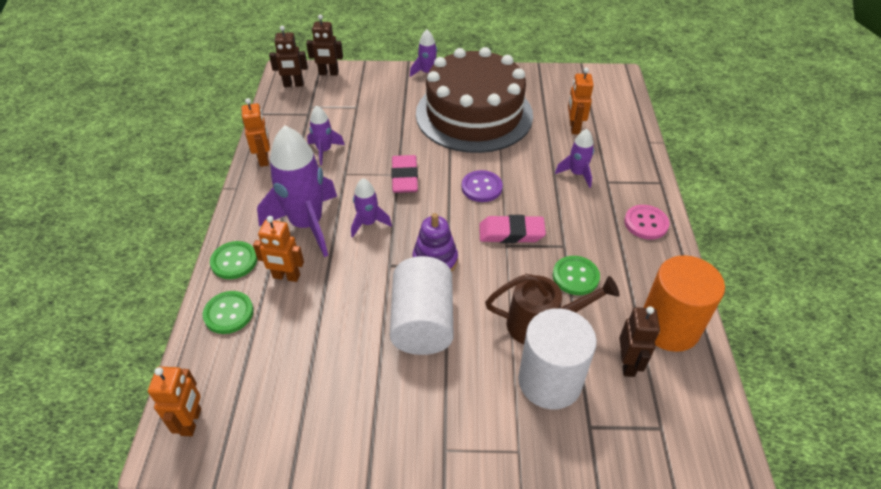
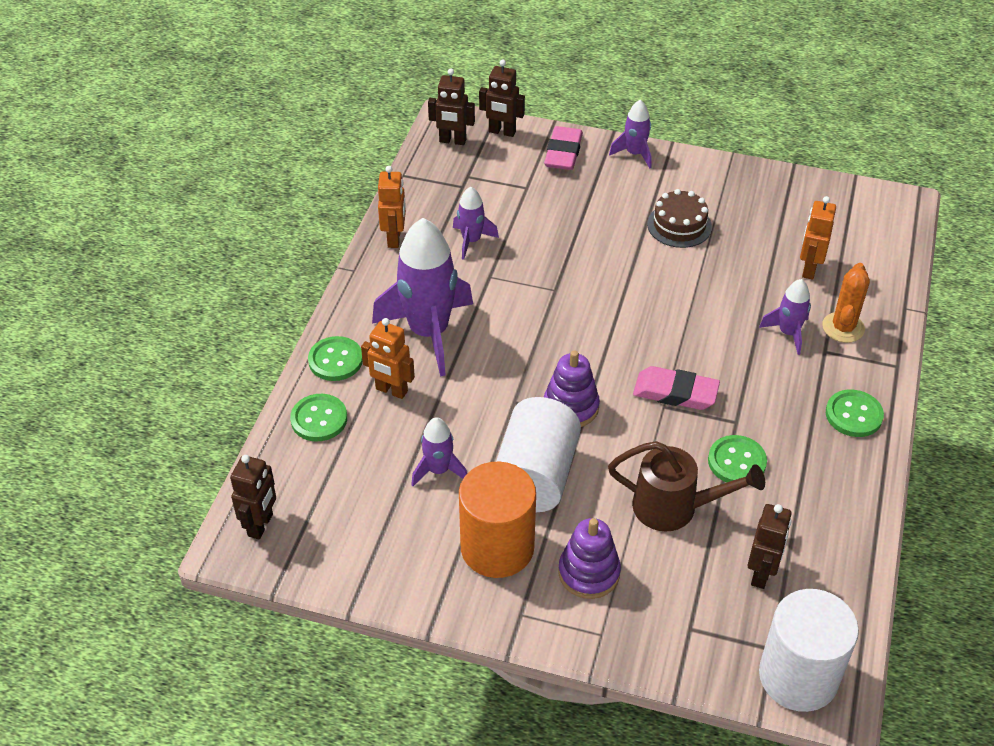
camera: 15 degrees right, 0 degrees up
orange robot [148,367,201,436] -> brown robot [230,455,276,539]
purple rocket [351,178,392,238] -> purple rocket moved to [411,417,467,486]
pink eraser [391,155,418,193] -> pink eraser moved to [544,126,583,170]
brown cake [416,47,533,153] -> brown cake [647,189,712,248], size x0.40
purple button [462,170,503,202] -> none
white cylinder [518,308,597,409] -> white cylinder moved to [759,589,859,712]
pink button [624,205,669,240] -> green button [826,390,884,437]
orange cylinder [643,255,725,352] -> orange cylinder moved to [459,462,536,578]
none -> purple stacking toy [558,518,621,599]
none -> orange cactus [822,263,870,343]

